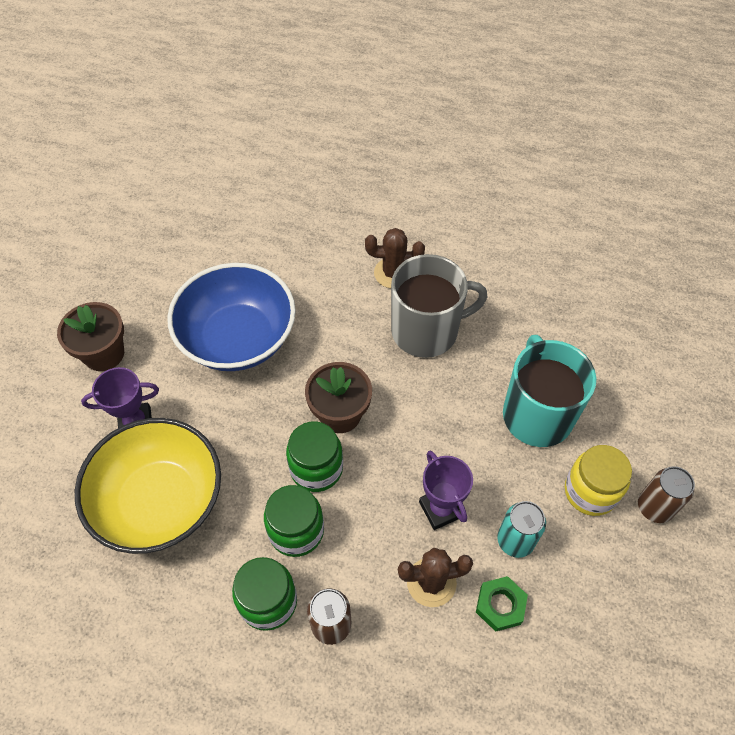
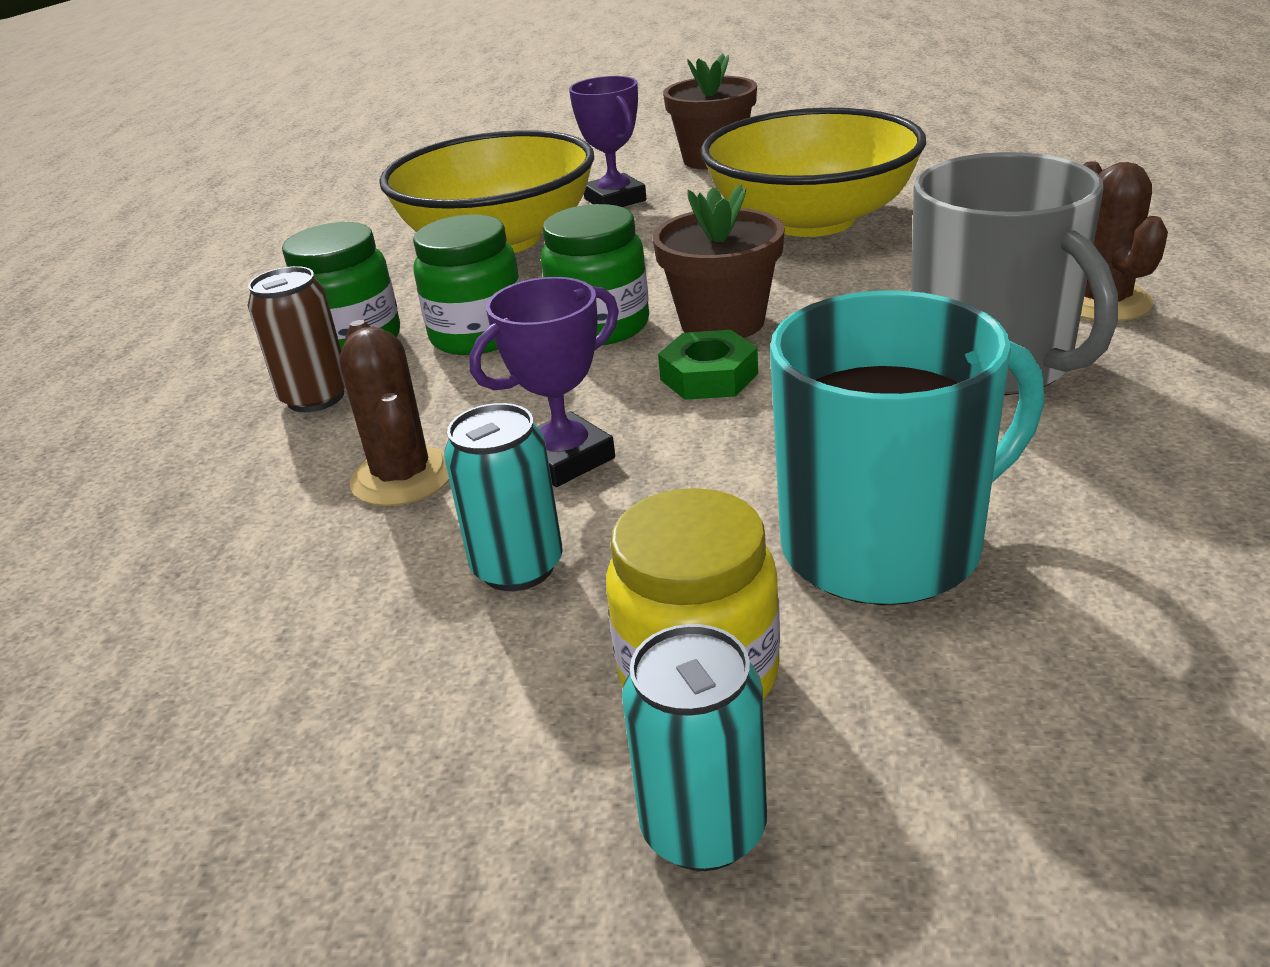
camera: 80 degrees right, 25 degrees down
blue bowl [167,263,296,371] -> yellow bowl [700,108,926,237]
green nut [476,576,528,632] -> green nut moved to [658,330,758,400]
brown can [638,466,695,523] -> turquoise can [622,624,767,871]

